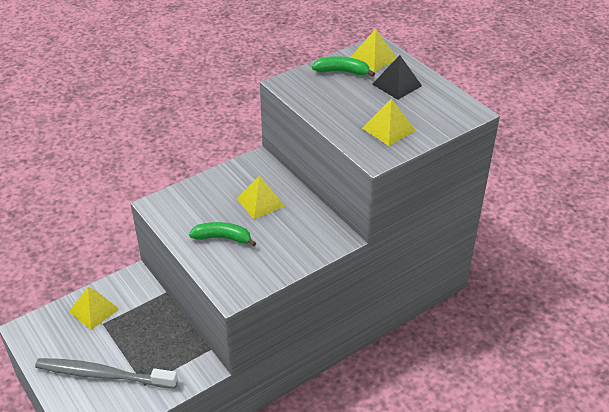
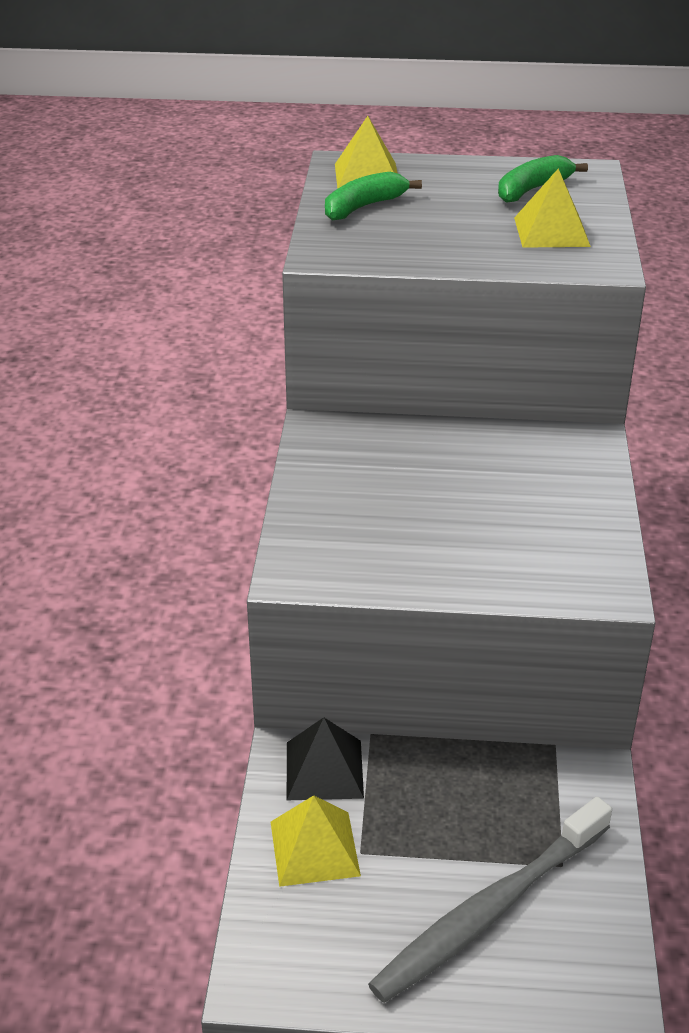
camera: 50 degrees left, 5 degrees down
green banana [189,222,256,247] -> green banana moved to [498,155,588,203]
yellow pyramid [237,175,285,219] -> none
black pyramid [372,55,422,100] -> black pyramid moved to [287,717,364,800]

